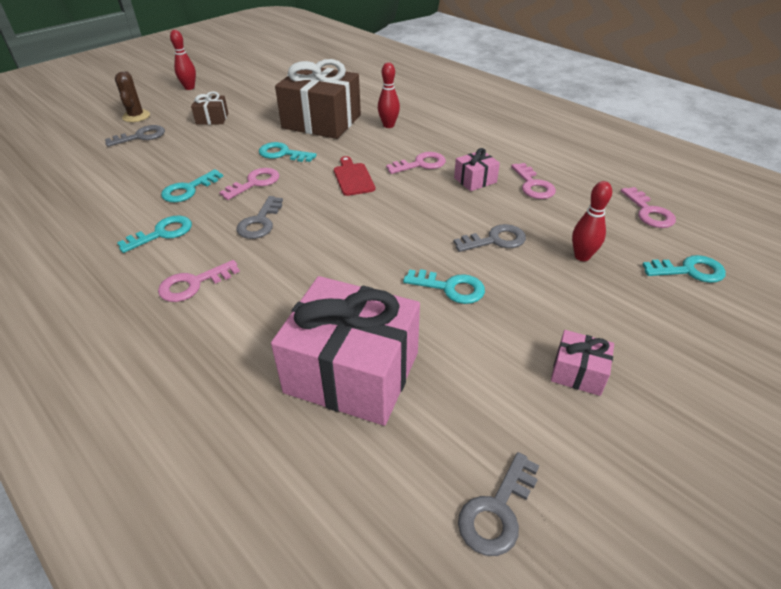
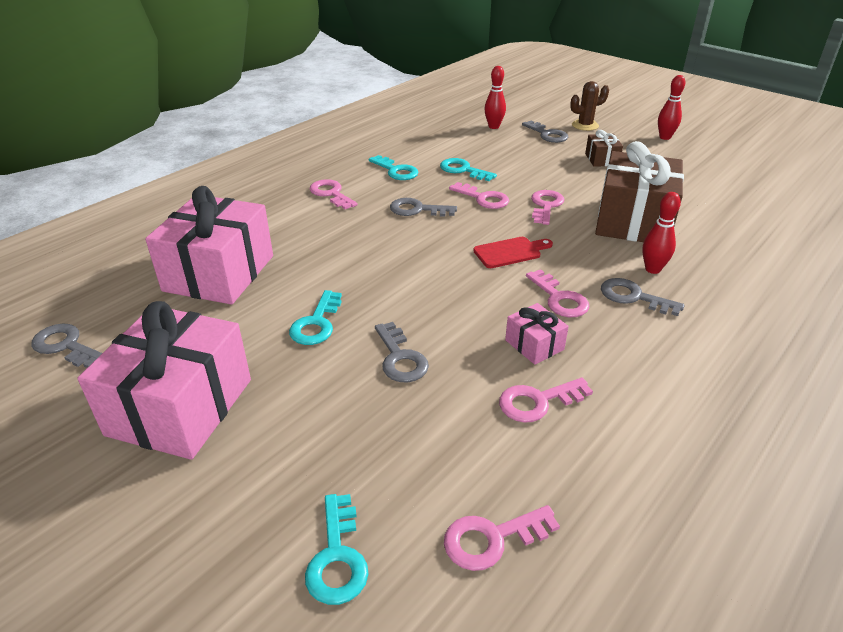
camera: 85 degrees right, 5 degrees down
turquoise key [259,142,317,162] -> pink key [531,190,564,225]
pink gift [551,330,614,396] -> pink gift [77,301,251,460], size x2.24
red bowling pin [572,181,612,261] -> red bowling pin moved to [484,66,506,129]
none -> grey key [601,278,685,316]

